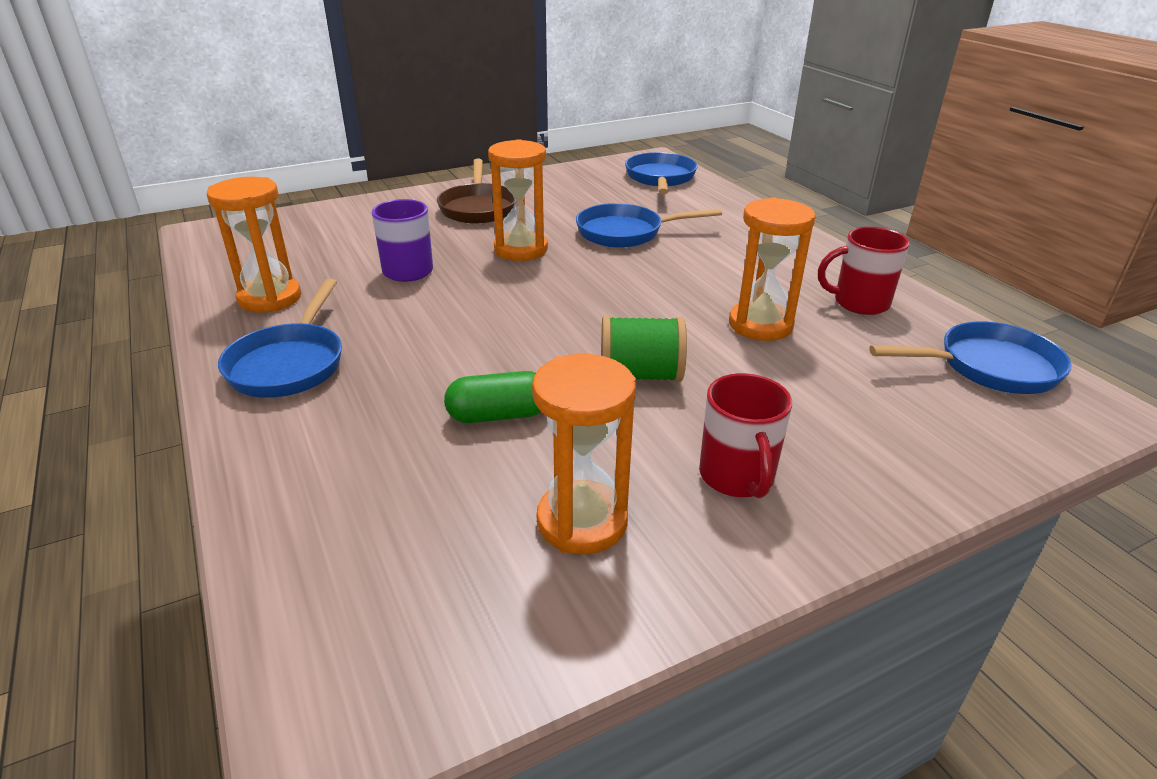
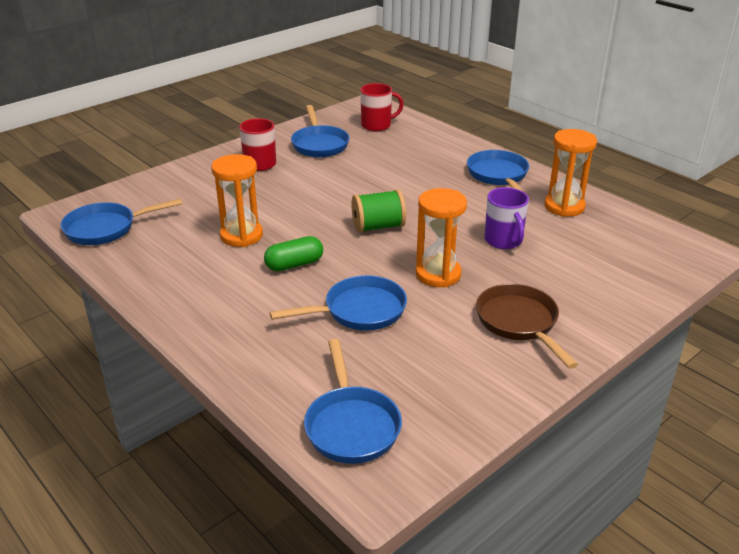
camera: 165 degrees right, 0 degrees up
green capsule [444,371,541,423] -> green capsule moved to [264,236,323,271]
orange hourglass [532,354,636,554] -> blue pan [291,105,349,157]
green spool [601,316,687,382] -> green spool moved to [351,190,406,233]
red mug [818,227,910,315] -> red mug moved to [360,83,404,131]

